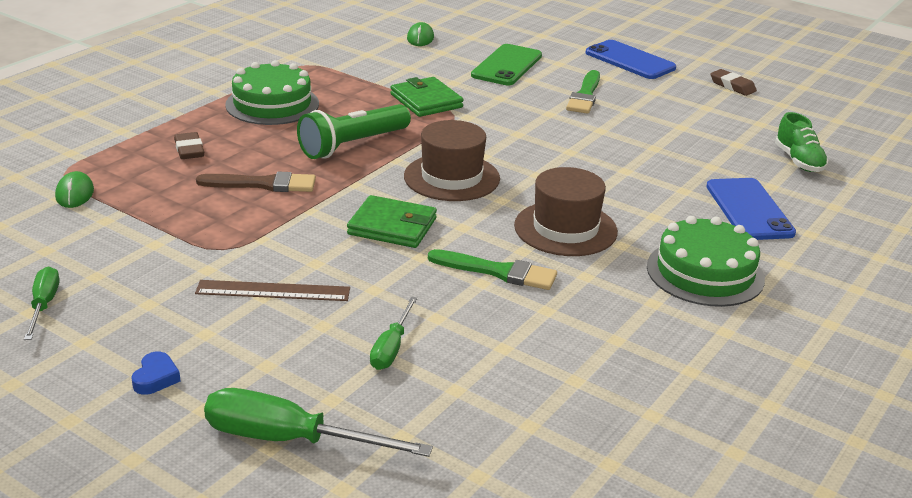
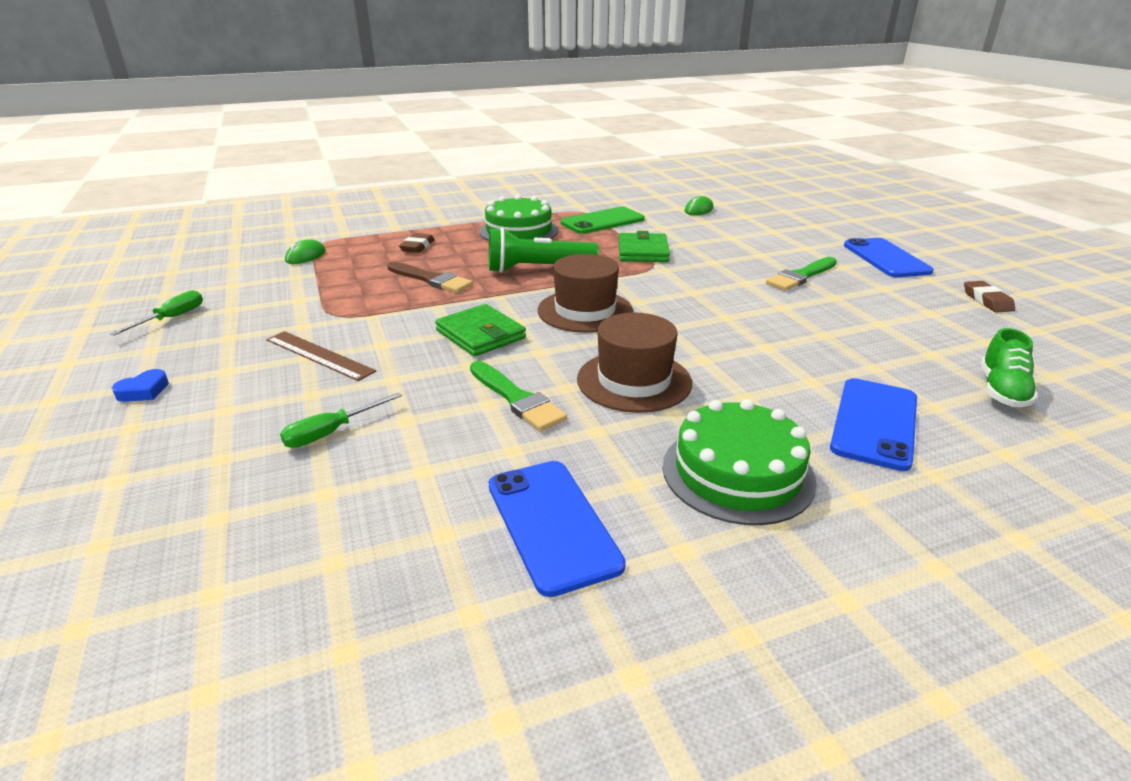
camera: 35 degrees right, 0 degrees up
green screwdriver [204,388,433,457] -> none
green phone [471,44,542,85] -> green phone moved to [561,207,645,234]
none -> blue phone [489,461,626,597]

